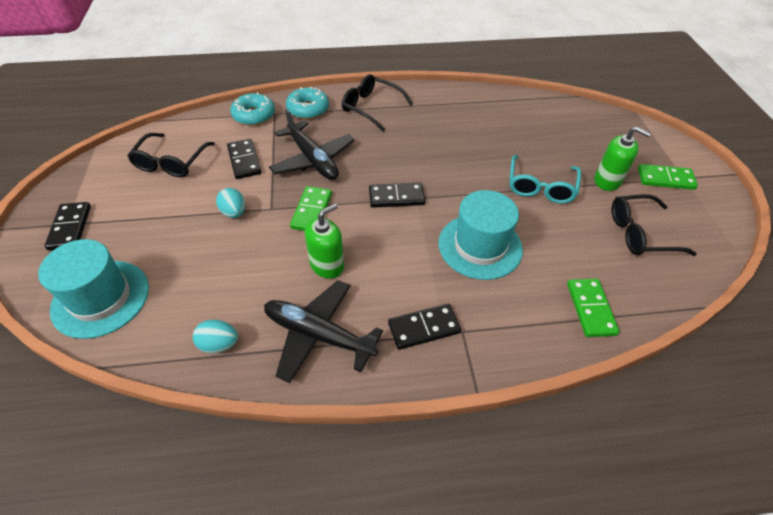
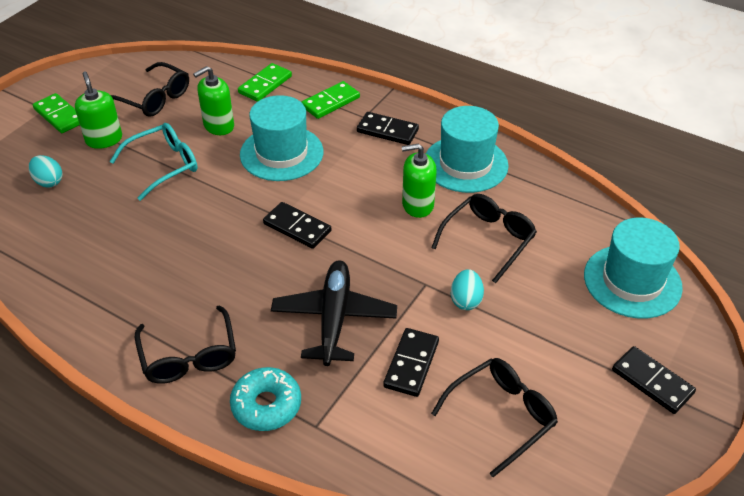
camera: 140 degrees left, 5 degrees down
black domino [44,202,91,250] -> black domino turned 75 degrees counterclockwise [612,346,696,414]
turquoise egg [193,320,238,353] -> turquoise egg moved to [29,155,63,188]
turquoise donut [230,92,275,126] -> none
black plane [264,280,383,383] -> turquoise hat [426,106,508,193]
green domino [290,186,332,231] -> green domino moved to [301,81,360,119]
none -> green soap dispenser [193,66,234,135]
none -> black glasses [431,194,537,284]

